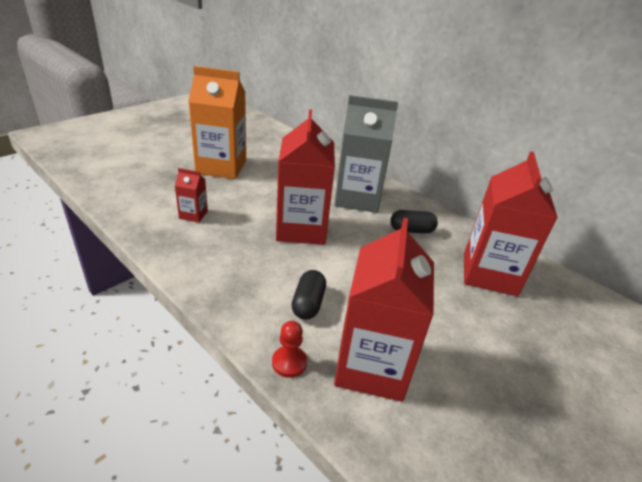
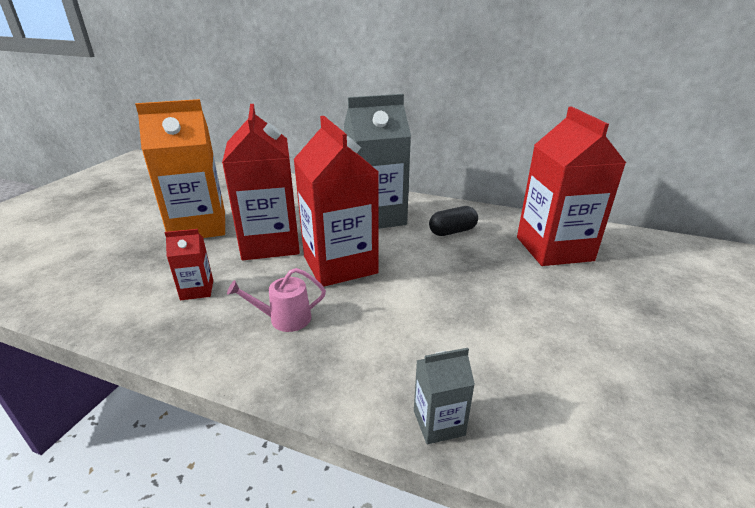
camera: 20 degrees left, 5 degrees down
red pawn [272,321,307,378] -> grey carton [414,348,475,444]
black capsule [291,270,326,320] -> none
red carton [334,218,434,402] -> red carton moved to [222,104,300,260]
none -> pink watering can [227,268,326,332]

